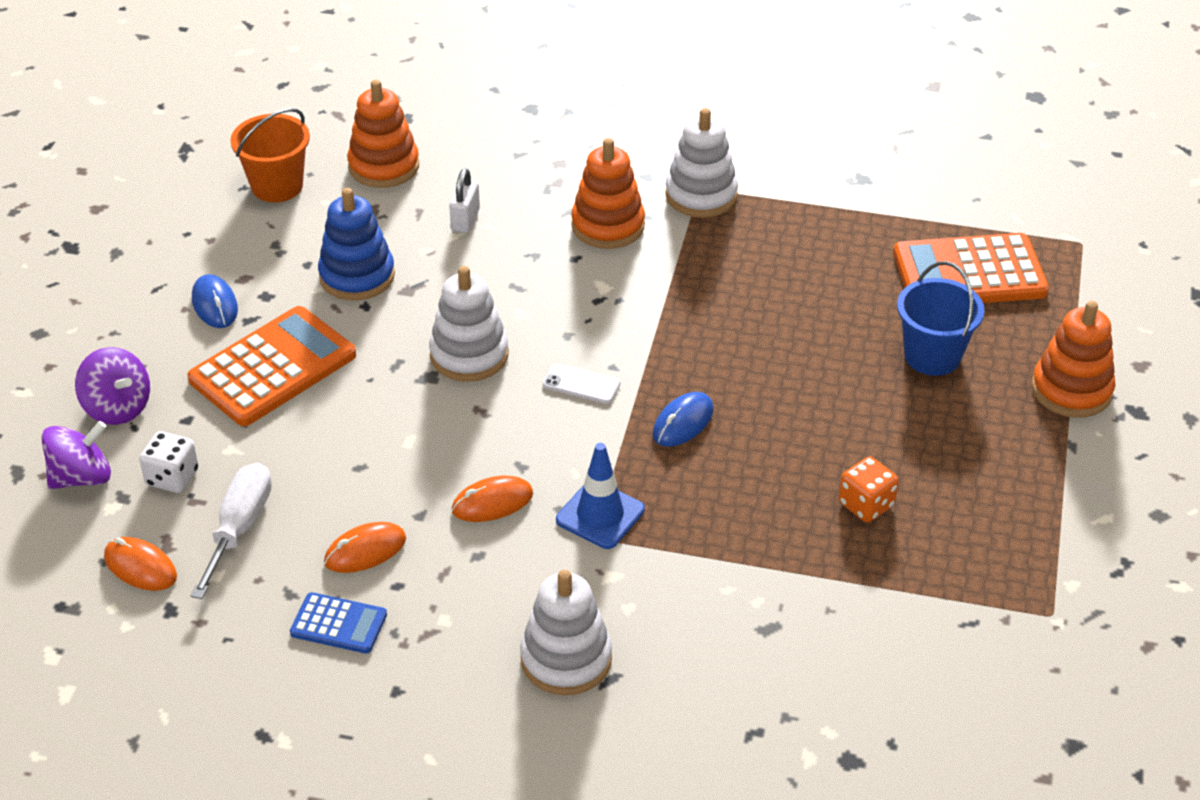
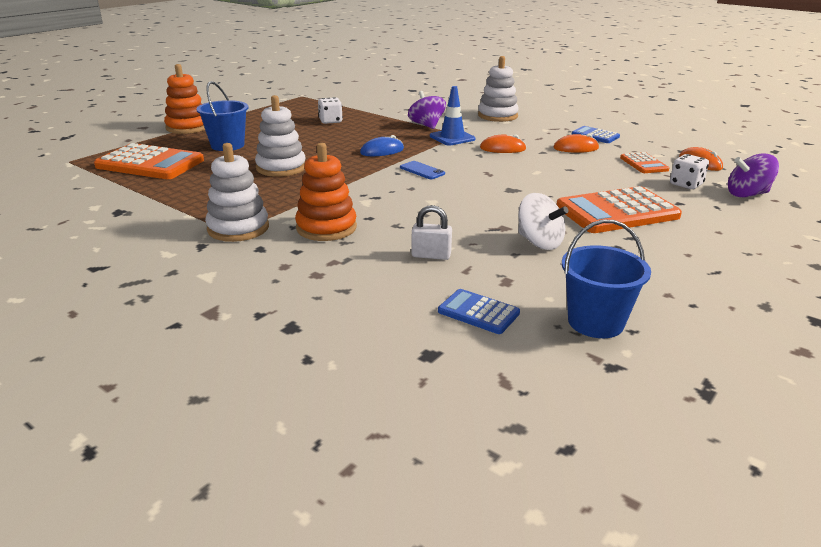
camera: 155 degrees left, 15 degrees down
purple spinning top [75,347,150,425] -> purple spinning top moved to [408,91,446,129]
white screwdriver [191,463,272,599] -> orange calculator [620,152,669,173]
blue mouse [192,274,238,328] -> none
orange bucket [230,108,310,202] -> blue bucket [562,219,651,338]
blue stacking toy [318,188,395,301] -> white spinning top [518,193,569,250]
orange stacking toy [347,80,419,188] -> blue calculator [438,289,520,334]
white stacking toy [429,266,509,382] -> white stacking toy moved to [255,95,306,177]
white padlock [449,168,480,233] -> white padlock turned 60 degrees clockwise [411,205,452,260]
white phone [543,363,620,404] -> blue phone [400,161,445,179]
orange dice [839,456,899,522] -> white dice [318,97,343,124]

